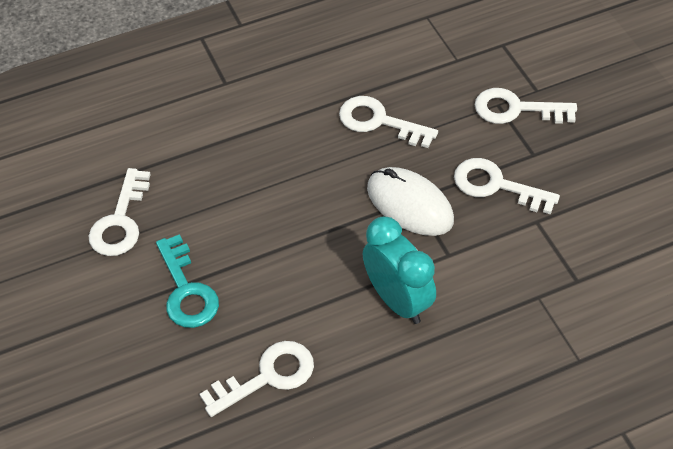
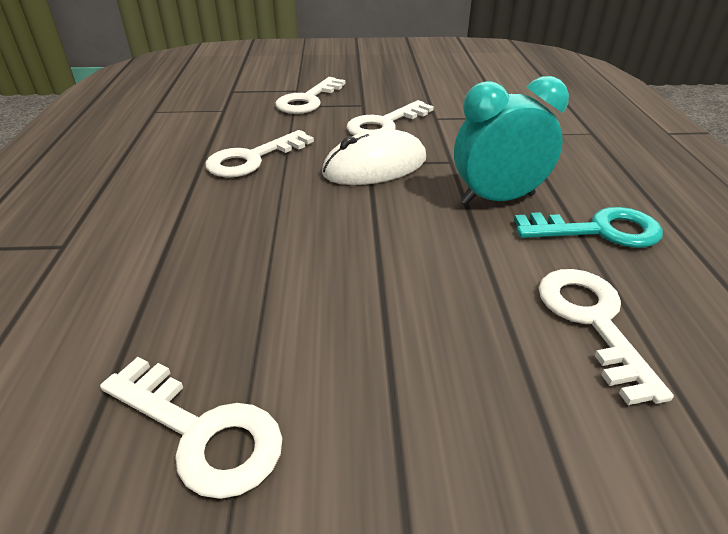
camera: 70 degrees left, 15 degrees down
turquoise key [156,234,219,328] -> turquoise key moved to [514,207,663,248]

